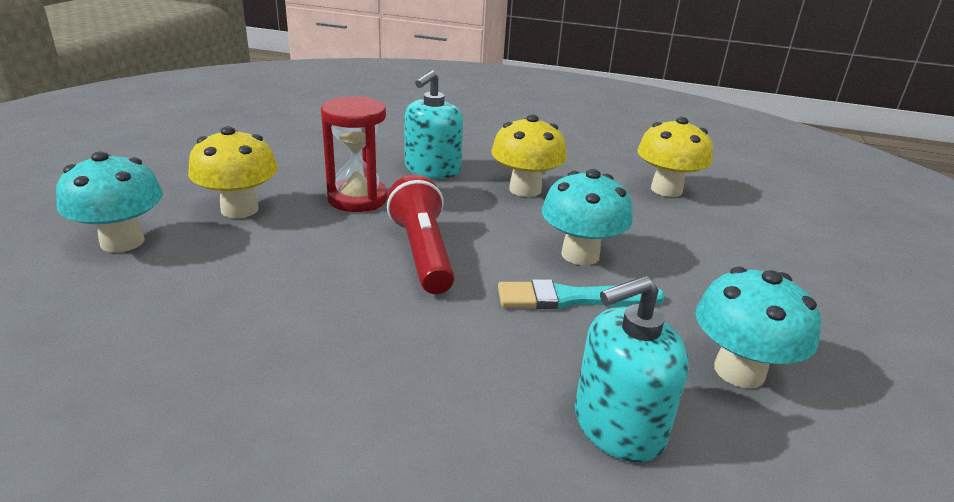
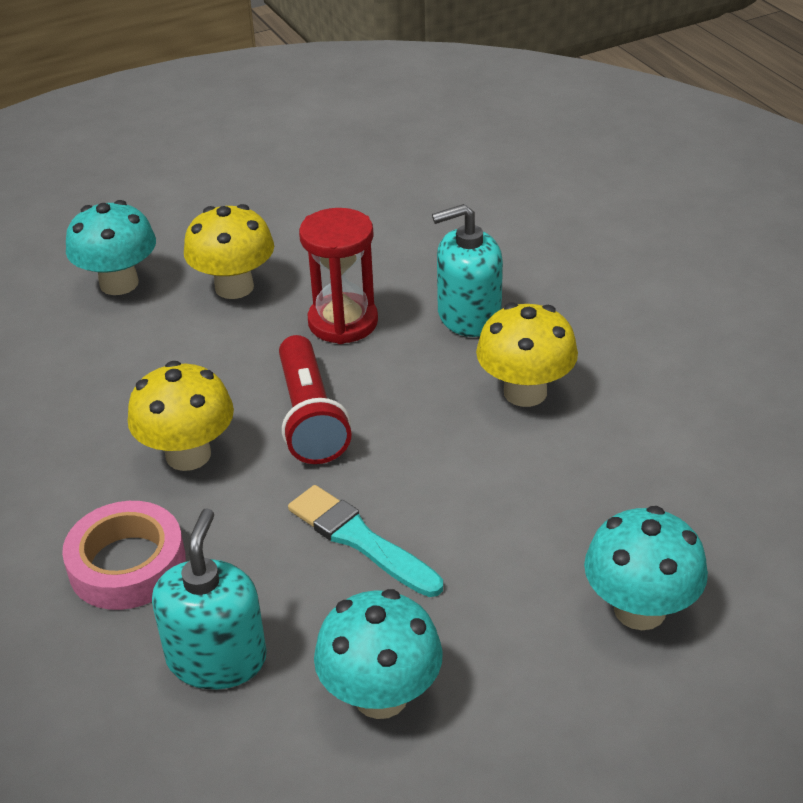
camera: 50 degrees right, 10 degrees up
red flashlight [387,175,455,294] -> red flashlight turned 135 degrees clockwise [279,335,351,464]
turquoise mushroom [542,169,633,265] -> turquoise mushroom moved to [584,506,708,630]
turquoise soap dispenser [575,276,689,462] -> turquoise soap dispenser turned 75 degrees clockwise [152,508,267,689]
yellow mushroom [637,117,713,197] -> yellow mushroom moved to [128,361,234,471]
none -> pink tape [62,501,186,610]

